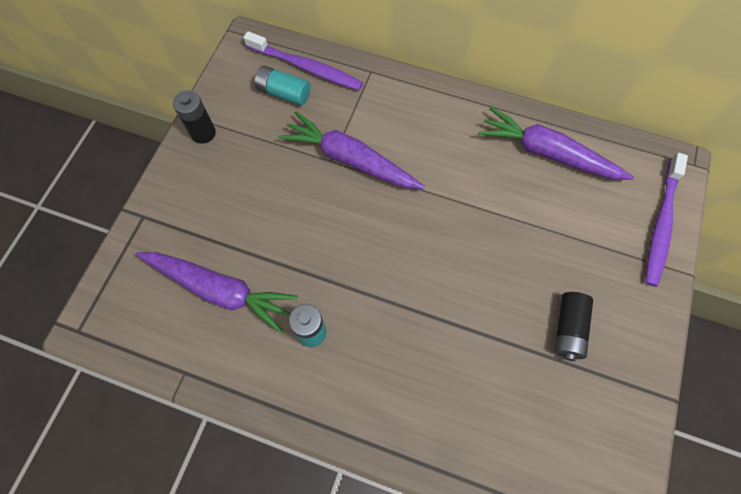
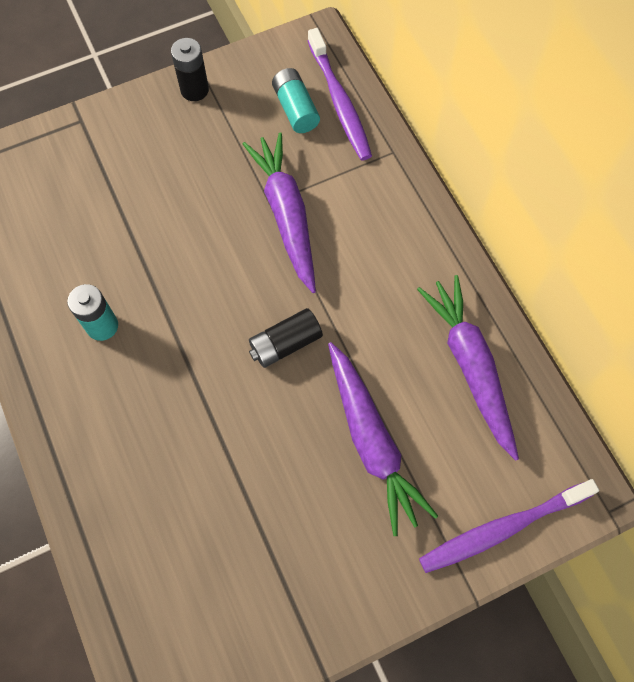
camera: 45 degrees right, 0 degrees up
purple carrot [136,252,298,333] -> purple carrot moved to [328,342,438,536]
black battery [554,292,593,361] -> black battery moved to [249,308,323,368]

